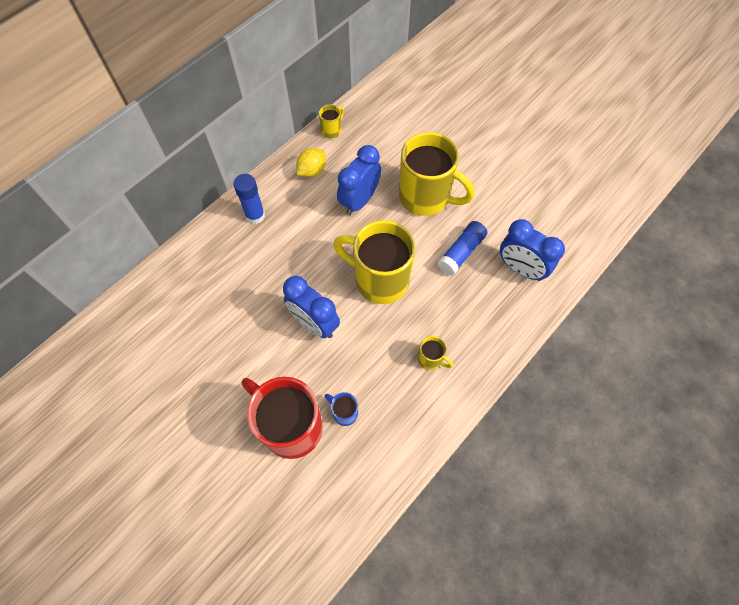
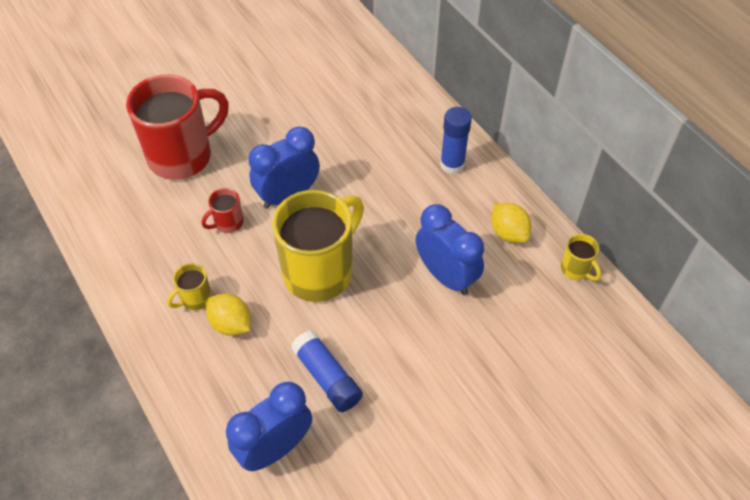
camera: 105 degrees right, 10 degrees down
blue mug [324,392,358,426] -> none
yellow mug [399,132,475,216] -> none
none -> red mug [201,188,244,233]
none -> yellow lemon [206,293,251,336]

